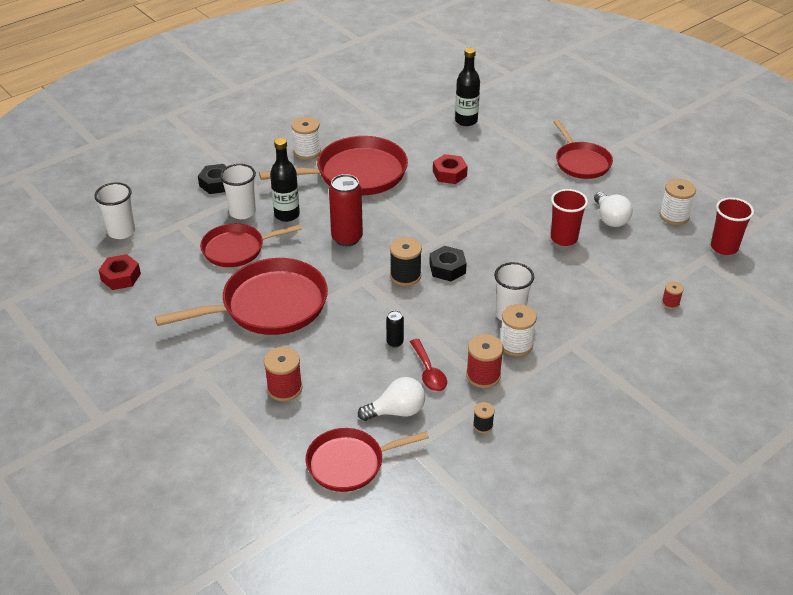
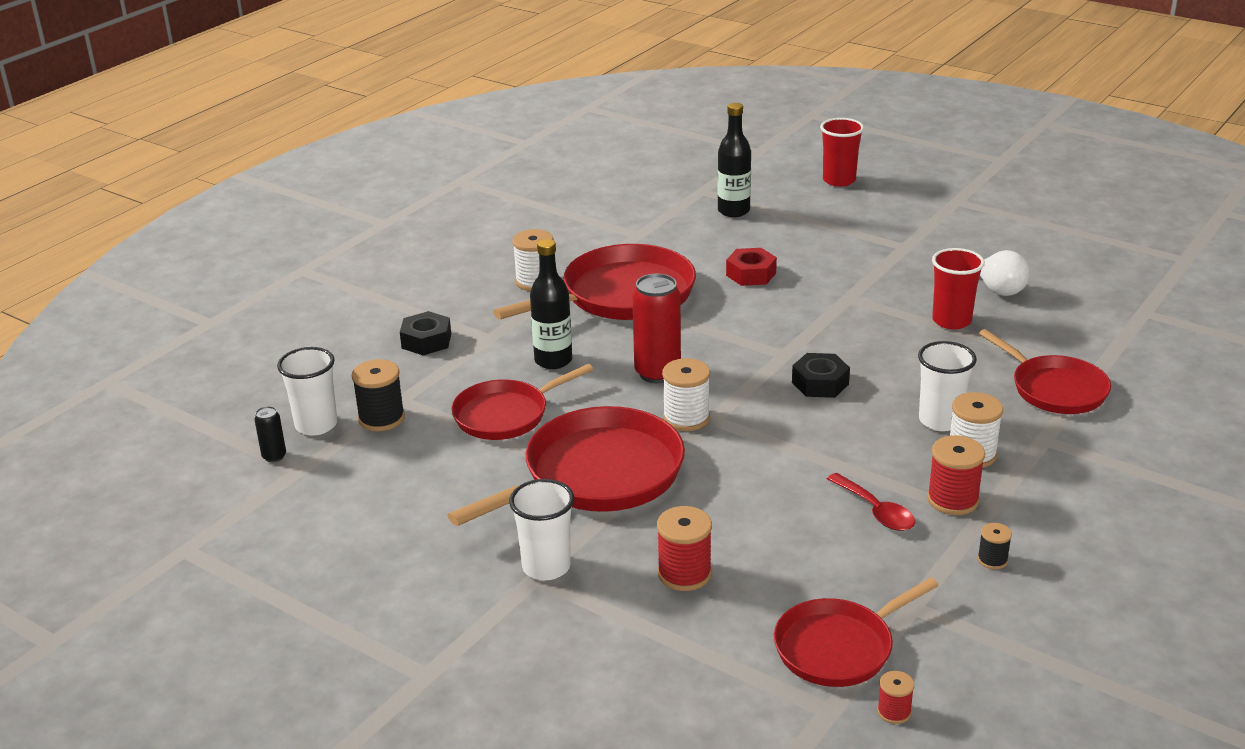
camera: 15 degrees left, 10 degrees down
red nut [98,254,141,290] -> none
white cup [220,164,256,219] -> white cup moved to [509,479,574,580]
white light bulb [358,377,425,421] -> none
black can [386,310,404,348] -> black can moved to [255,406,286,463]
black spool [390,237,422,286] -> black spool moved to [352,359,405,431]
red pan [554,120,613,179] -> red pan moved to [979,329,1111,414]
white spool [660,179,696,225] -> white spool moved to [662,358,710,431]
red spool [662,281,684,309] -> red spool moved to [877,671,914,724]
red cup [711,197,754,255] -> red cup moved to [820,118,864,187]

